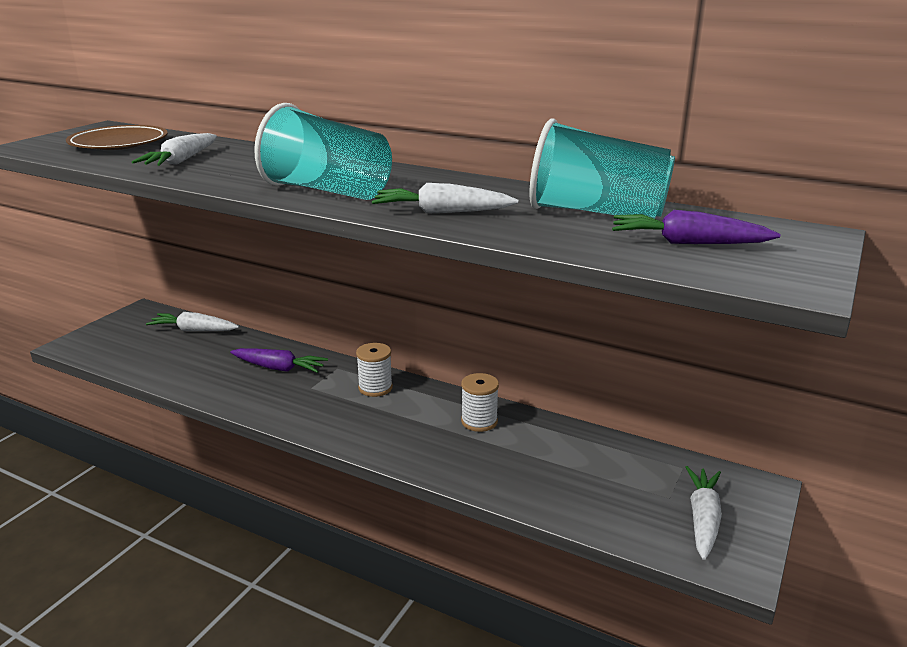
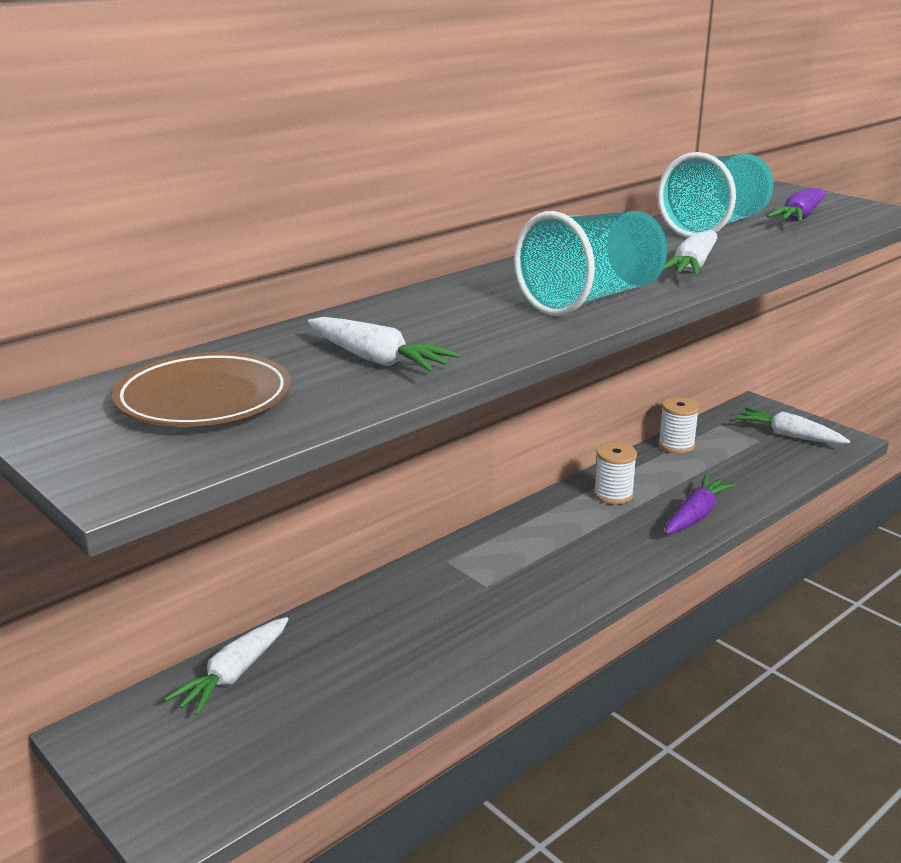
camera: 70 degrees left, 0 degrees up
purple carrot [230,348,328,373] -> purple carrot moved to [665,475,735,535]
white spool [356,343,393,397] -> white spool moved to [658,397,700,454]

